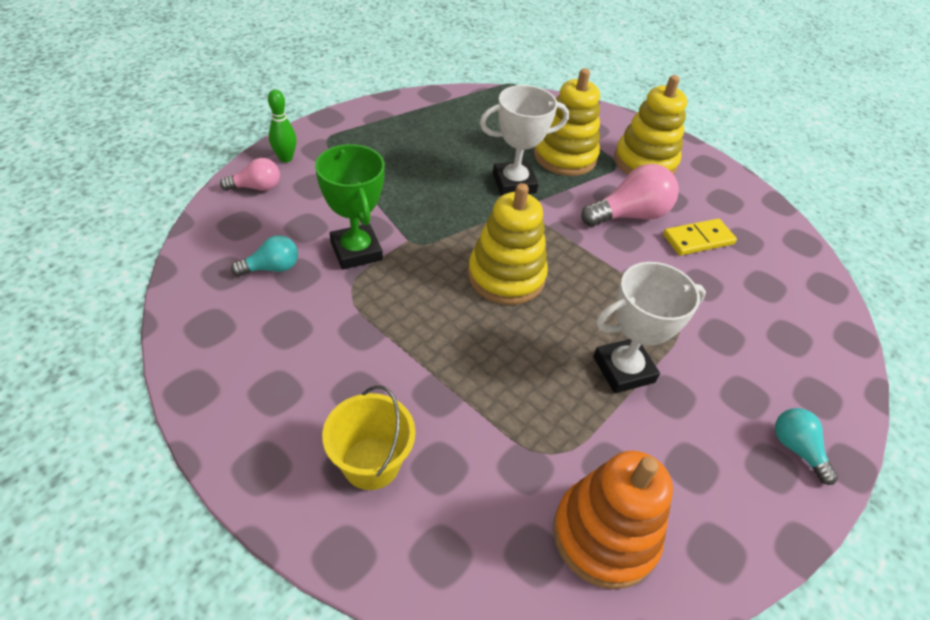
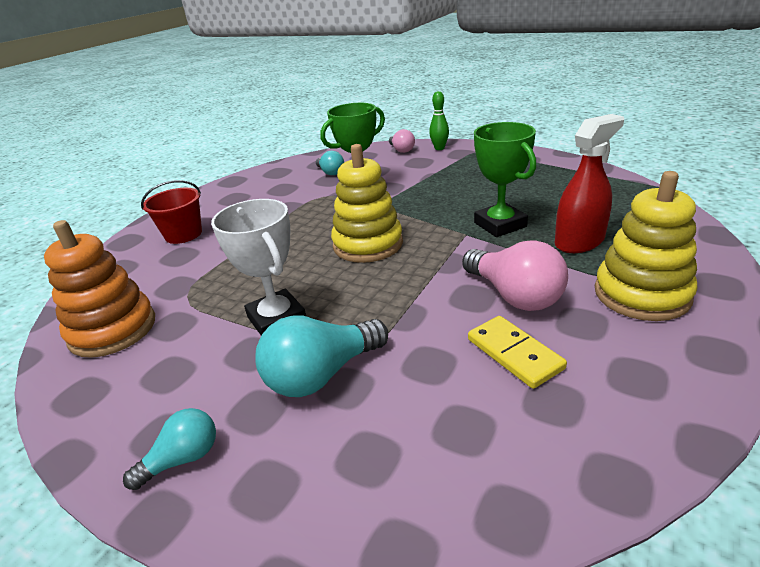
camera: 85 degrees right, 15 degrees down
yellow bucket [322,385,415,490] -> red bucket [141,180,202,244]
white trophy [480,85,569,196] -> green trophy [474,122,536,237]
yellow stacking toy [534,68,600,176] -> red spray bottle [555,114,624,253]
none -> turquoise light bulb [255,315,388,397]

